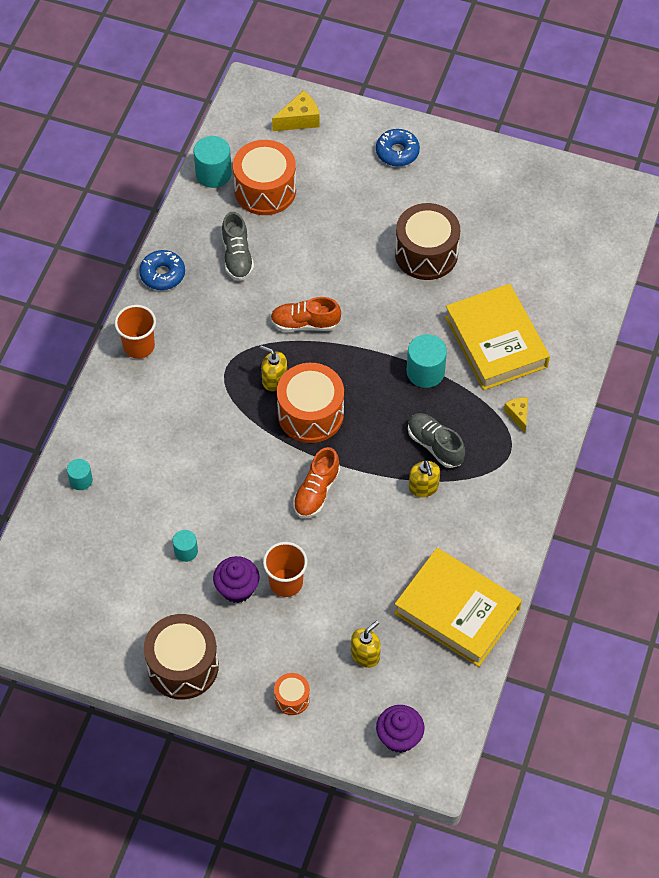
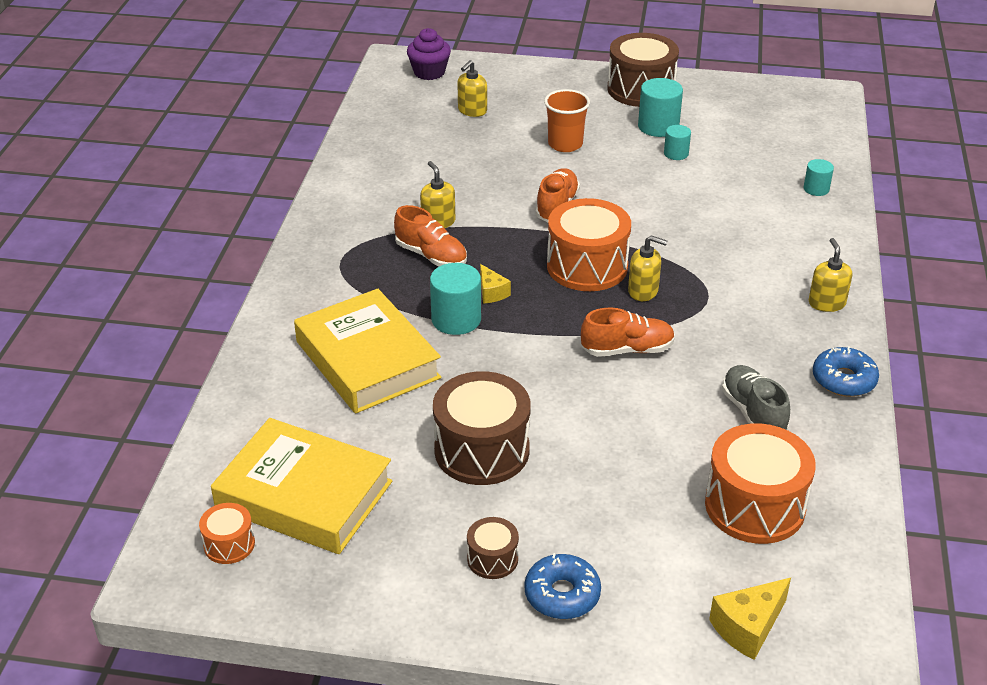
camera: 170 degrees right, 20 degrees down
orange cup [115,305,156,359] -> yellow soap dispenser [809,238,852,312]
turquoise cylinder [193,136,232,188] -> turquoise cylinder moved to [638,78,683,137]
purple cupcake [213,556,260,603] -> none
orange drum [274,673,310,715] -> orange drum moved to [199,503,255,564]
yellow book [394,548,522,667] -> yellow book moved to [211,418,392,554]
grey shoe [408,413,465,468] -> orange shoe [394,205,467,267]
yellow cheese [504,398,528,433] -> yellow cheese moved to [480,264,511,304]
none -> brown drum [467,517,519,579]

